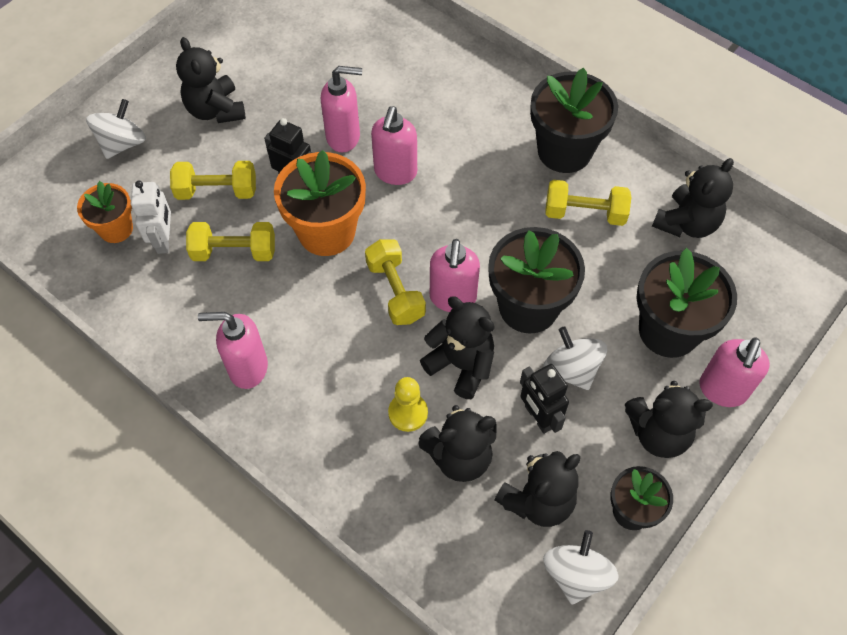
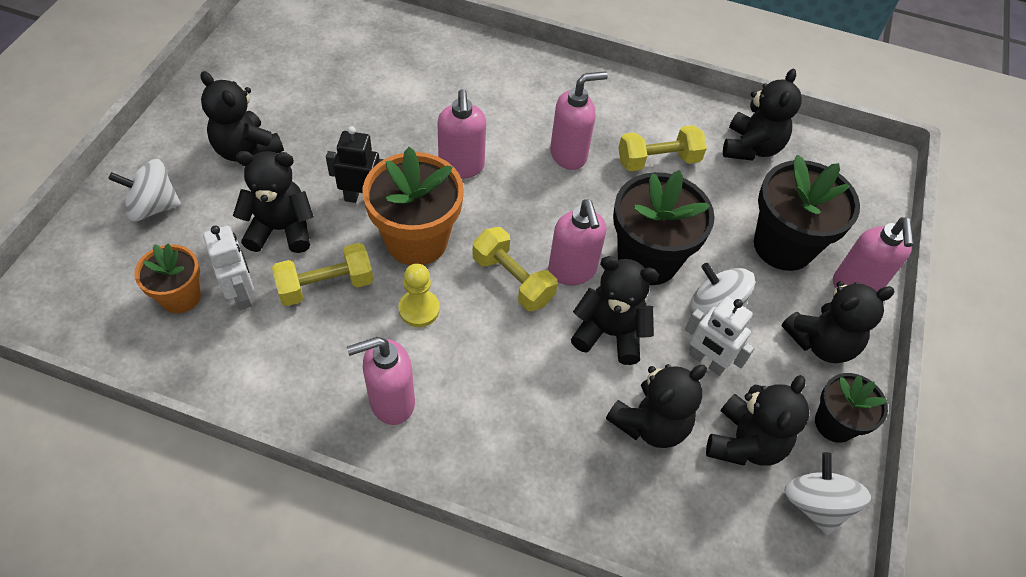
camera: 25 degrees left, 5 degrees down
white spinning top [86,99,146,159] -> white spinning top turned 105 degrees counterclockwise [108,159,181,221]
yellow dumbbell [170,161,256,200] -> black teddy bear [233,151,314,253]
pink soap dispenser [321,66,362,152] -> pink soap dispenser moved to [550,71,608,170]
yellow pawn [388,377,428,432] -> yellow pawn moved to [398,264,440,327]
black robot [520,364,569,434] -> white robot [685,296,755,376]
black flower pot [530,67,618,173] -> none

